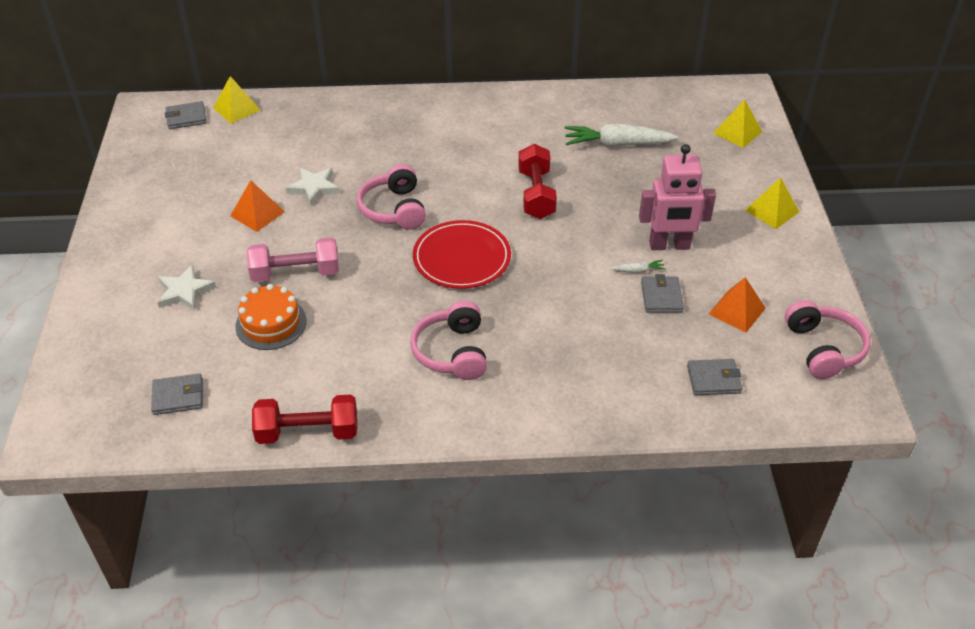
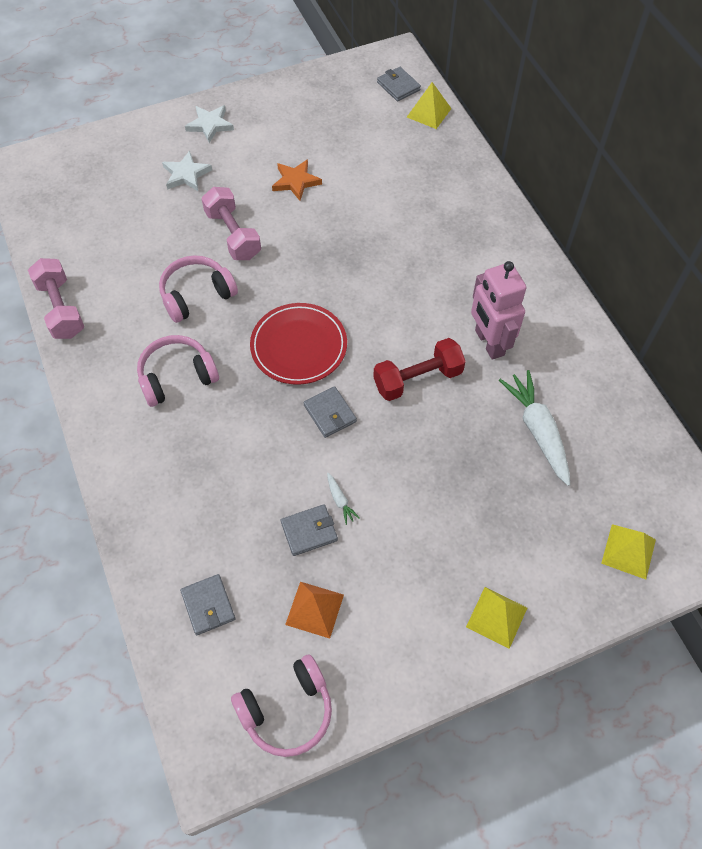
camera: 70 degrees right, 15 degrees up
grey wallet [151,373,203,415] -> grey wallet moved to [303,386,357,438]
orange pyramid [230,180,285,232] -> orange star [272,159,322,201]
orange cake [235,284,307,350] -> none
red dumbbell [252,395,357,444] -> pink dumbbell [28,258,84,339]
white star [286,168,340,206] -> white star moved to [185,105,234,143]
pink headphones [357,164,426,230] -> pink headphones moved to [159,255,238,323]
pink robot [639,144,716,250] -> pink robot moved to [471,261,526,360]

